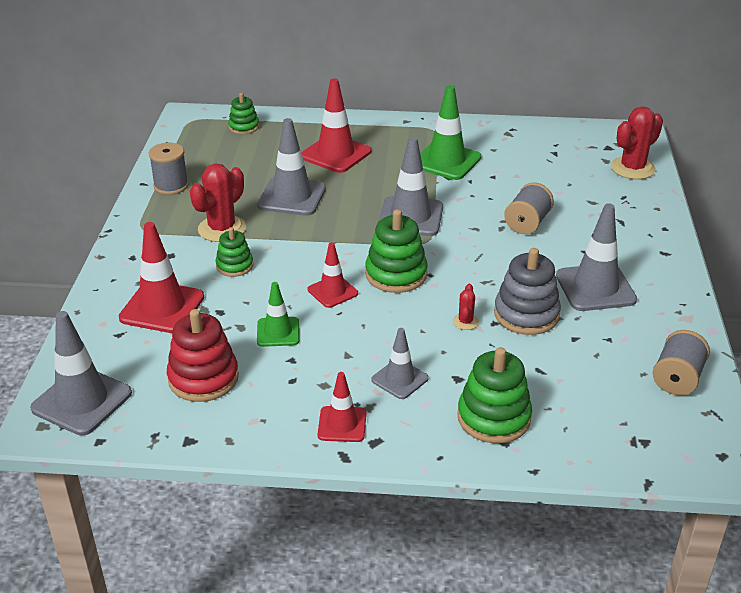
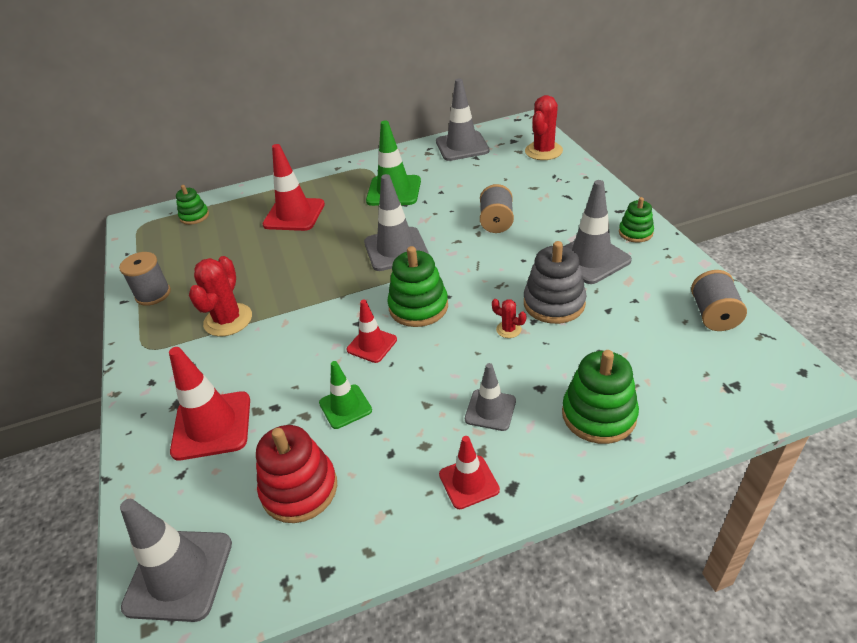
camera: 20 degrees left, 5 degrees up
green stacking toy [216,227,253,277] -> green stacking toy moved to [619,197,654,242]
grey traffic cone [257,118,326,216] -> grey traffic cone moved to [436,78,490,161]
red cactus [453,284,479,330] -> red cactus turned 45 degrees counterclockwise [492,299,526,338]

